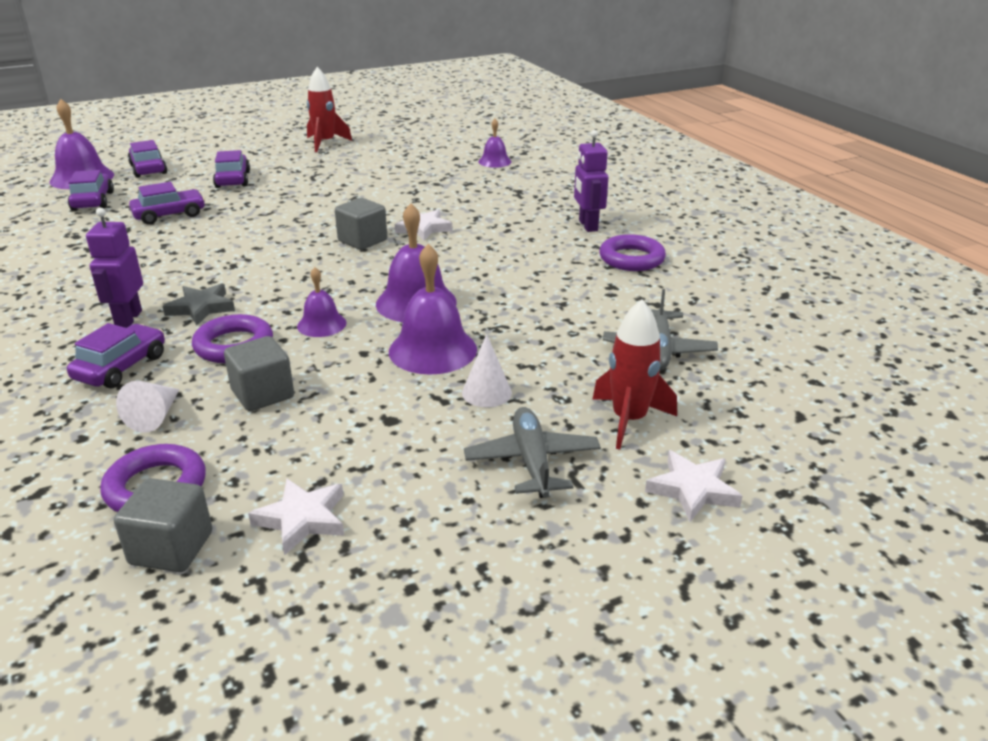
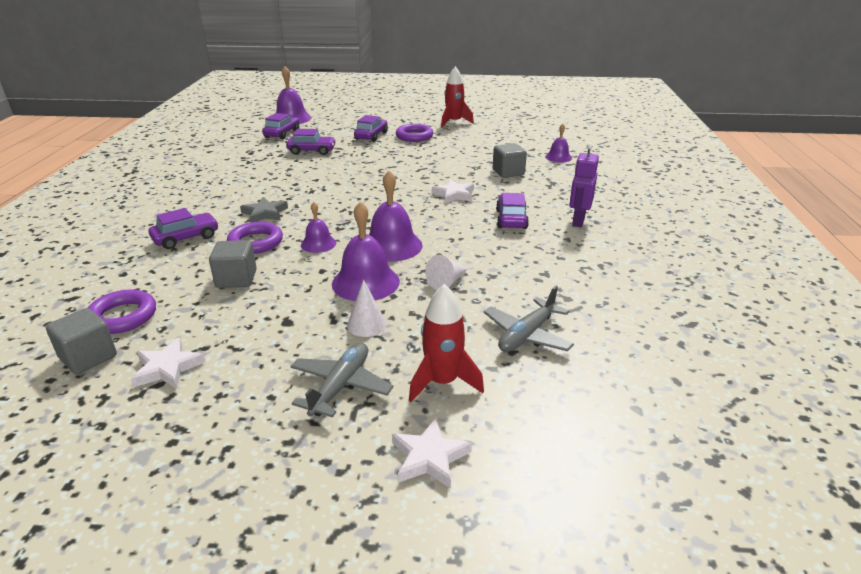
camera: 30 degrees right, 0 degrees up
purple robot [86,208,143,328] -> none
white cone [116,381,180,433] -> white cone moved to [425,255,467,290]
purple car [128,140,167,178] -> purple car moved to [496,193,529,229]
grey cube [335,198,387,250] -> grey cube moved to [493,143,527,178]
purple ring [599,234,666,271] -> purple ring moved to [396,124,434,142]

